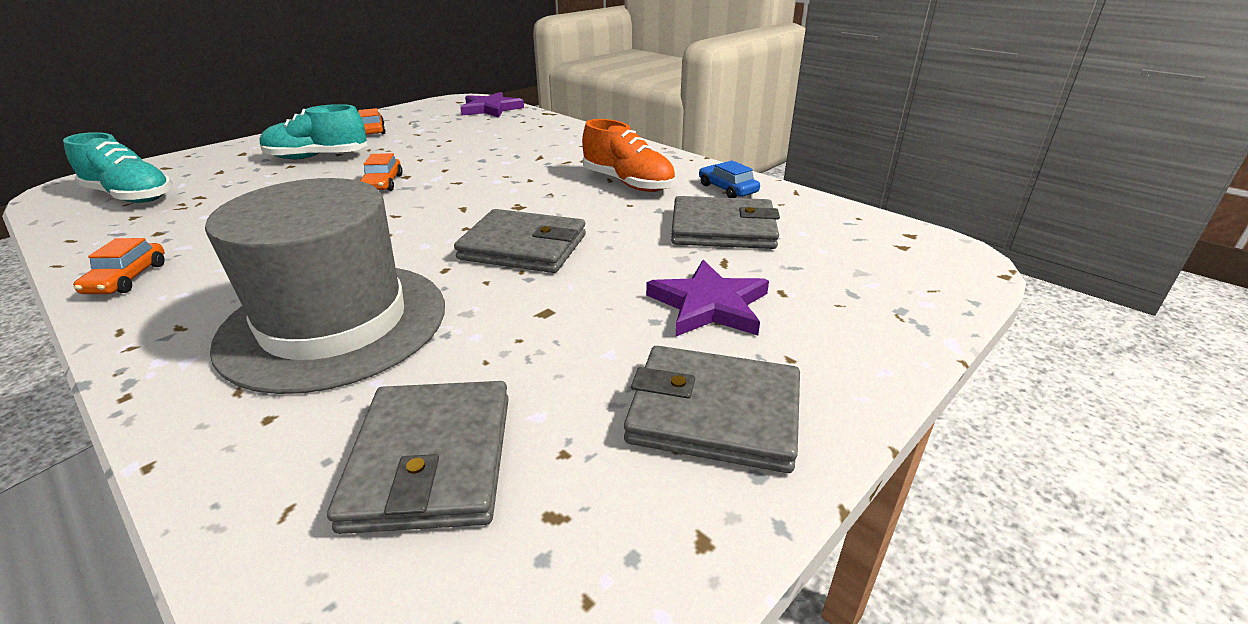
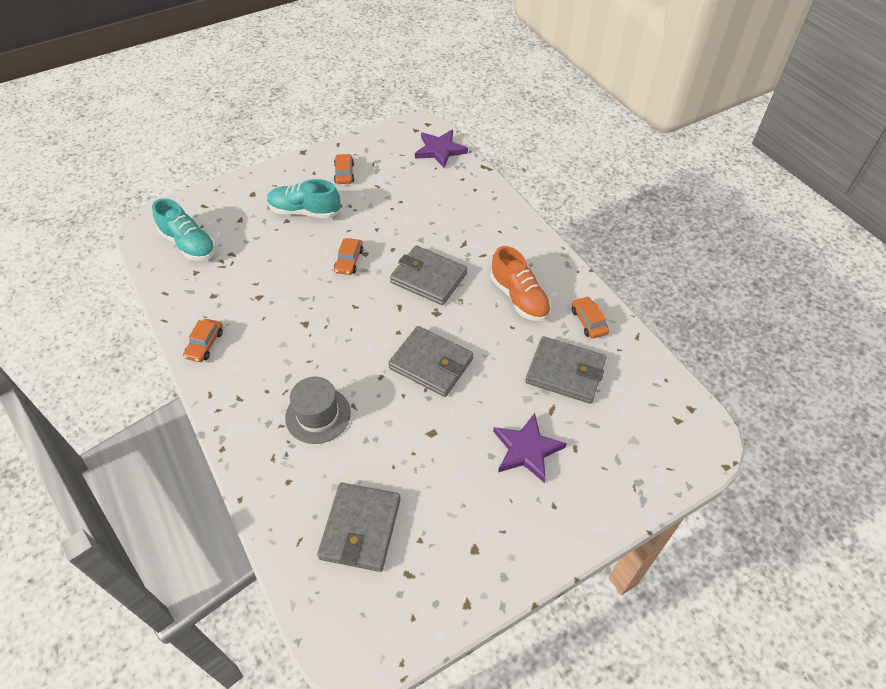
camera: 15 degrees right, 20 degrees up
grey hat [205,178,445,394] -> grey hat [285,377,351,444], size x0.55
grey wallet [624,346,800,473] -> grey wallet moved to [390,245,467,305]
blue car [699,160,760,198] -> orange car [572,296,609,339]

